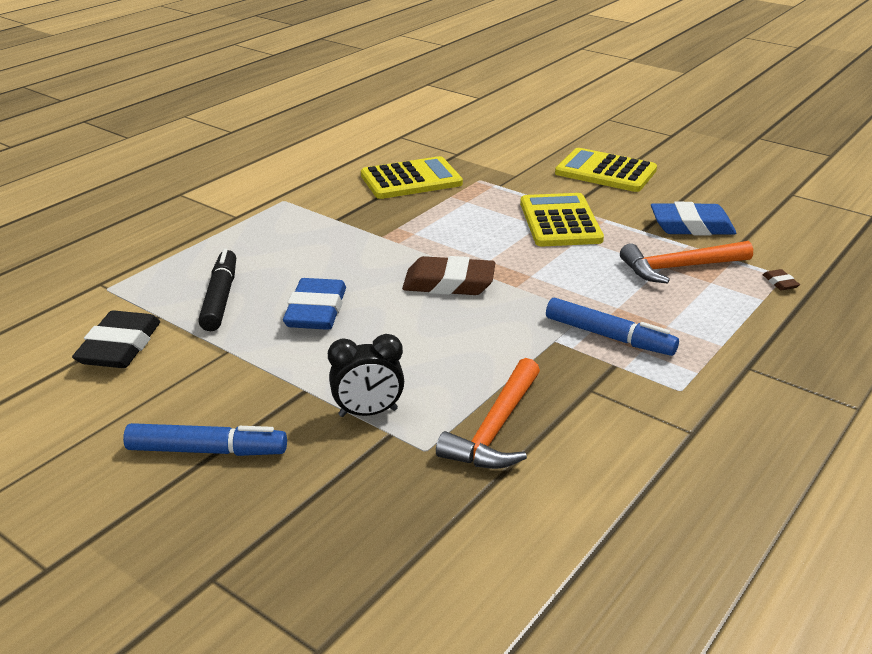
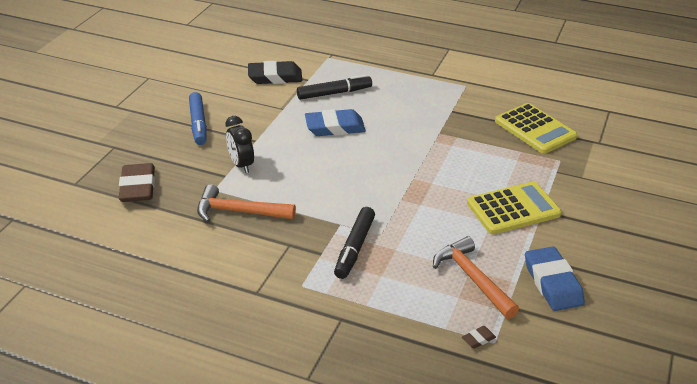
camera: 75 degrees right, 5 degrees up
brown eraser [402,256,495,295] -> brown eraser moved to [119,163,155,202]
blue marker [546,297,679,356] -> black marker [334,207,375,279]
yellow calculator [555,148,657,192] -> none

